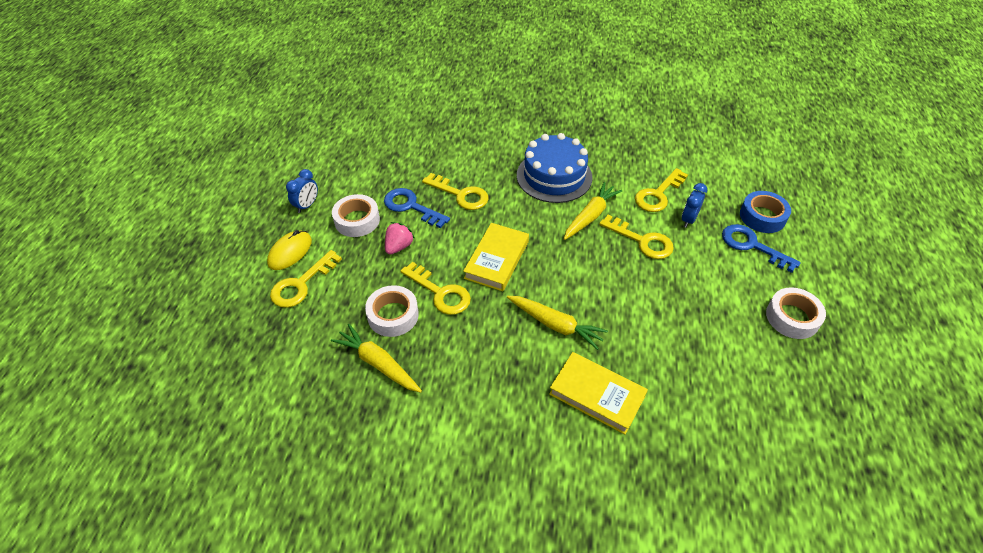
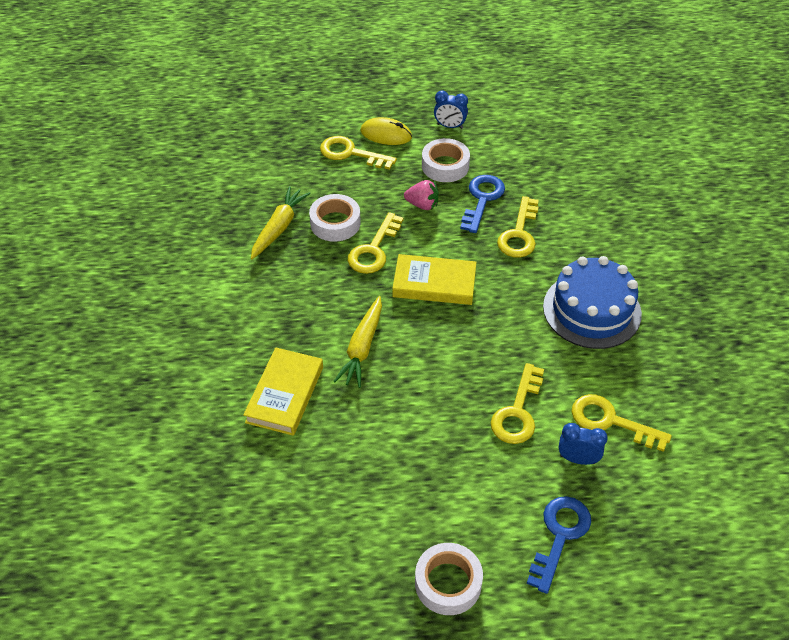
camera: 75 degrees right, 0 degrees up
yellow carrot [564,182,622,240] -> none
blue tape [740,191,791,233] -> none

